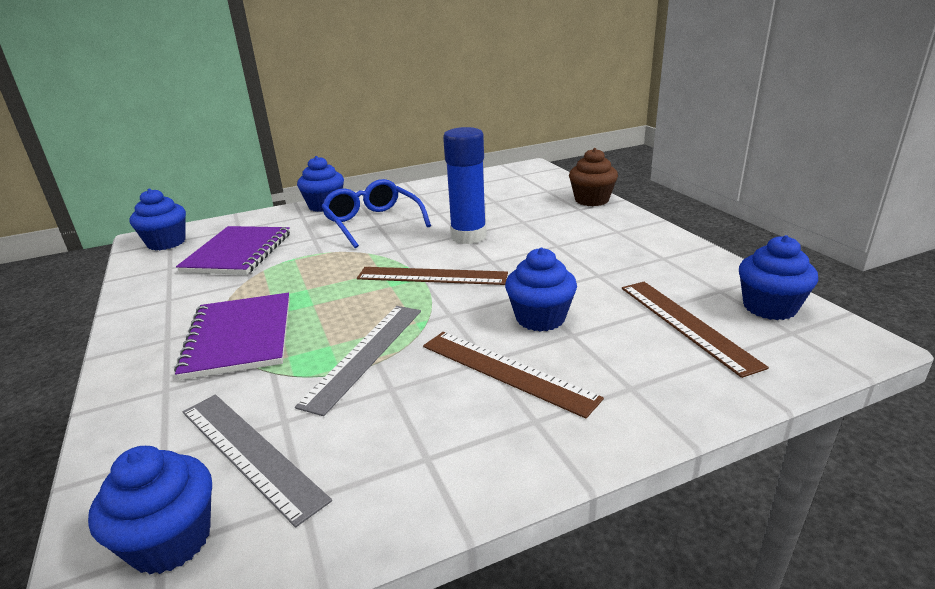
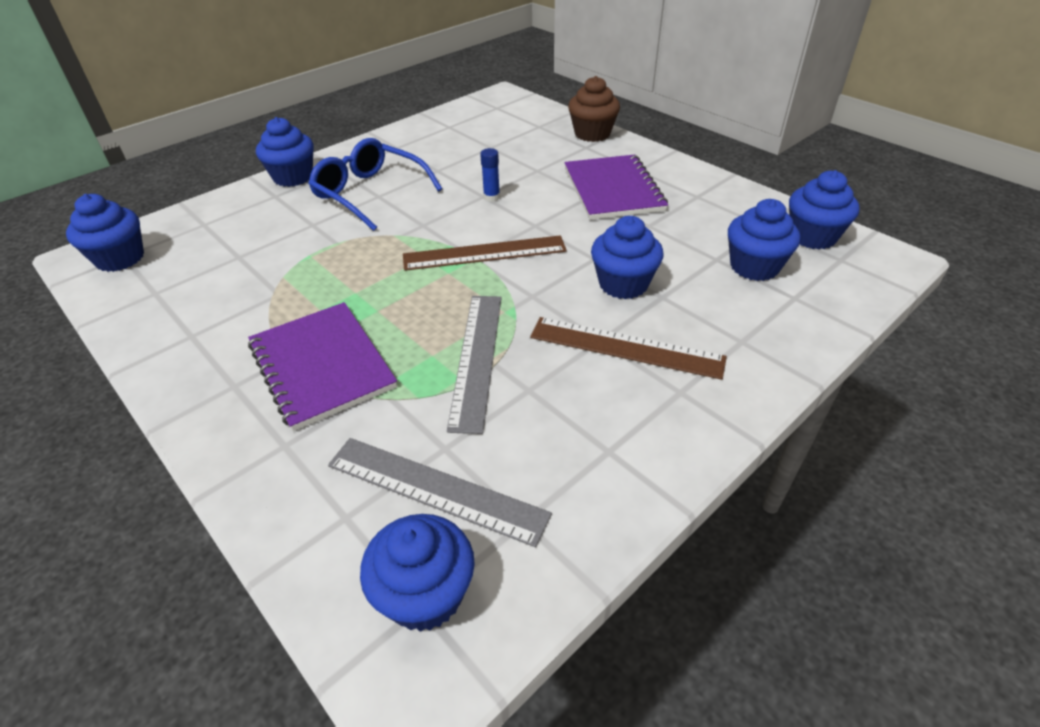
camera: 20 degrees left, 15 degrees up
purple notebook [176,226,290,275] -> purple notebook moved to [564,154,668,220]
blue glue stick [443,127,487,244] -> blue glue stick [480,148,500,202], size x0.42
brown ruler [622,282,769,378] -> blue cupcake [728,199,801,281]

